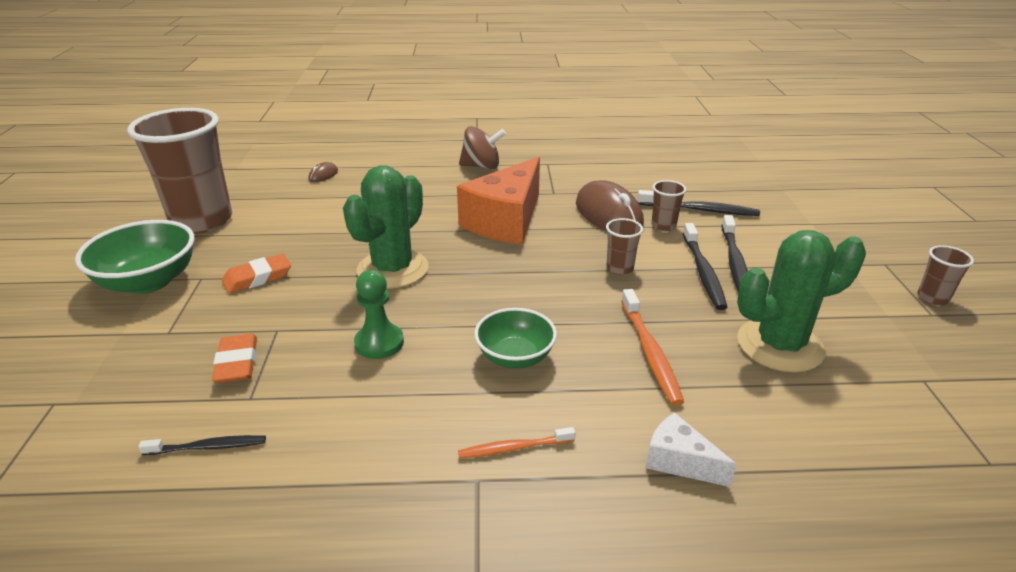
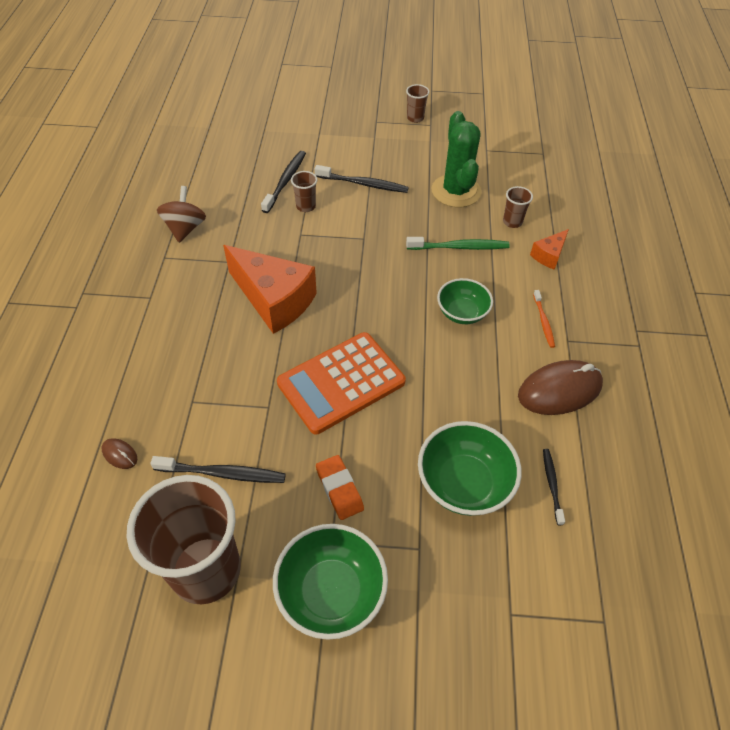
camera: 85 degrees left, 20 degrees up
orange eraser [212,334,257,383] -> green bowl [418,421,522,516]
green cactus [343,165,429,289] -> orange calculator [277,332,406,434]
green pawn [354,270,404,359] -> none
brown spinning top [459,126,506,169] -> brown spinning top moved to [157,186,206,243]
brown mouse [576,180,644,231] -> brown mouse moved to [518,360,603,415]
brown cup [606,218,643,275] -> brown cup moved to [503,186,533,228]
orange toothbrush [621,289,684,406] -> green toothbrush [406,237,510,250]
white cheese [646,412,737,487] -> orange cheese [530,229,569,270]
black toothbrush [683,223,727,310] -> black toothbrush moved to [151,456,286,483]

